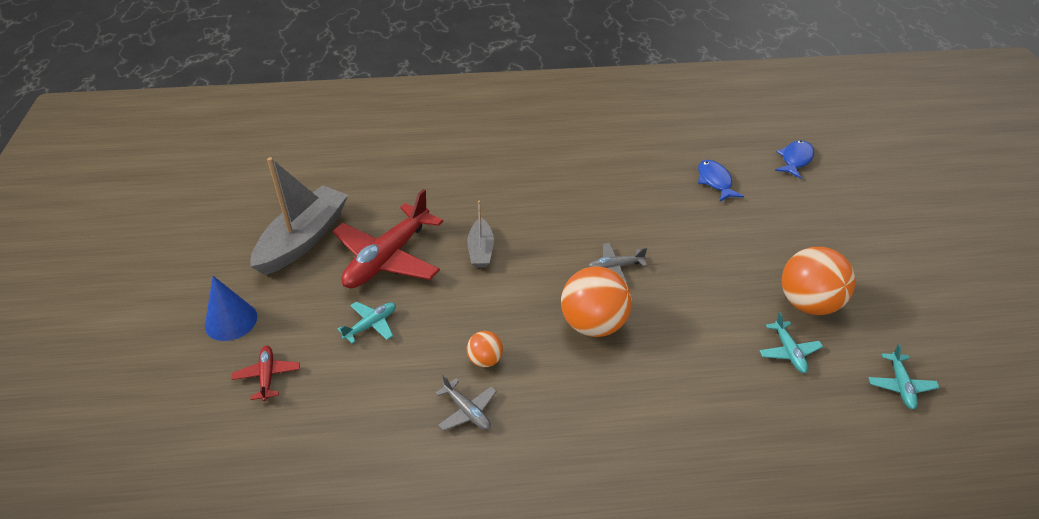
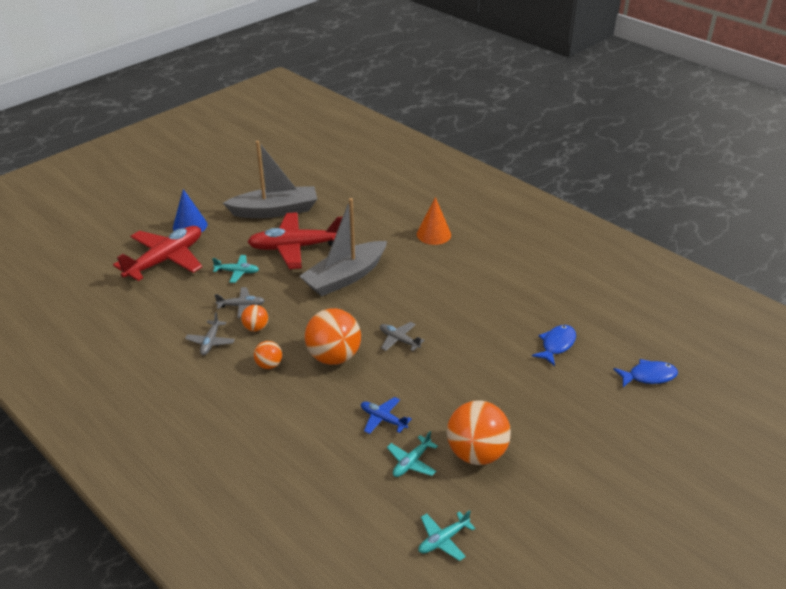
camera: 50 degrees right, 5 degrees down
red plane [231,345,300,401] -> red plane [113,226,202,281], size x2.17
grey boat [467,201,494,267] -> grey boat [299,198,387,296], size x1.90
none -> grey plane [214,287,265,318]
none -> orange ball [254,341,282,369]
none -> blue plane [361,397,412,434]
none -> orange cone [417,197,451,245]

